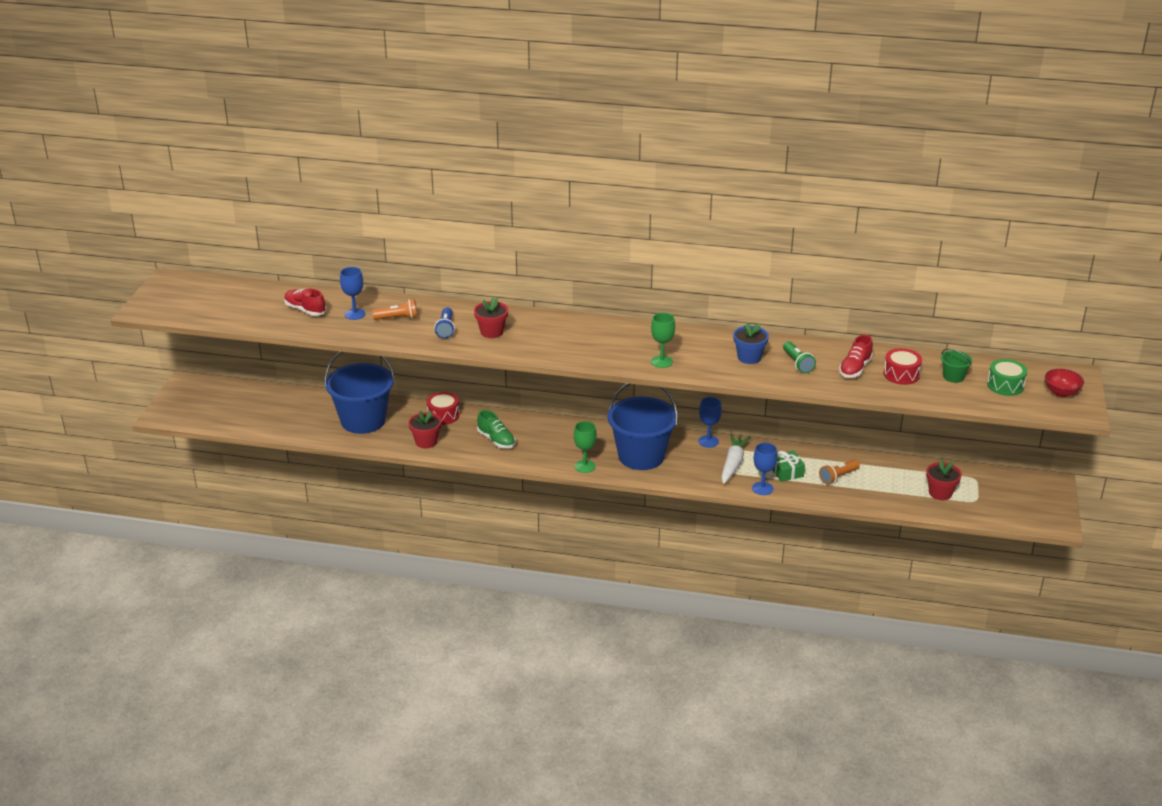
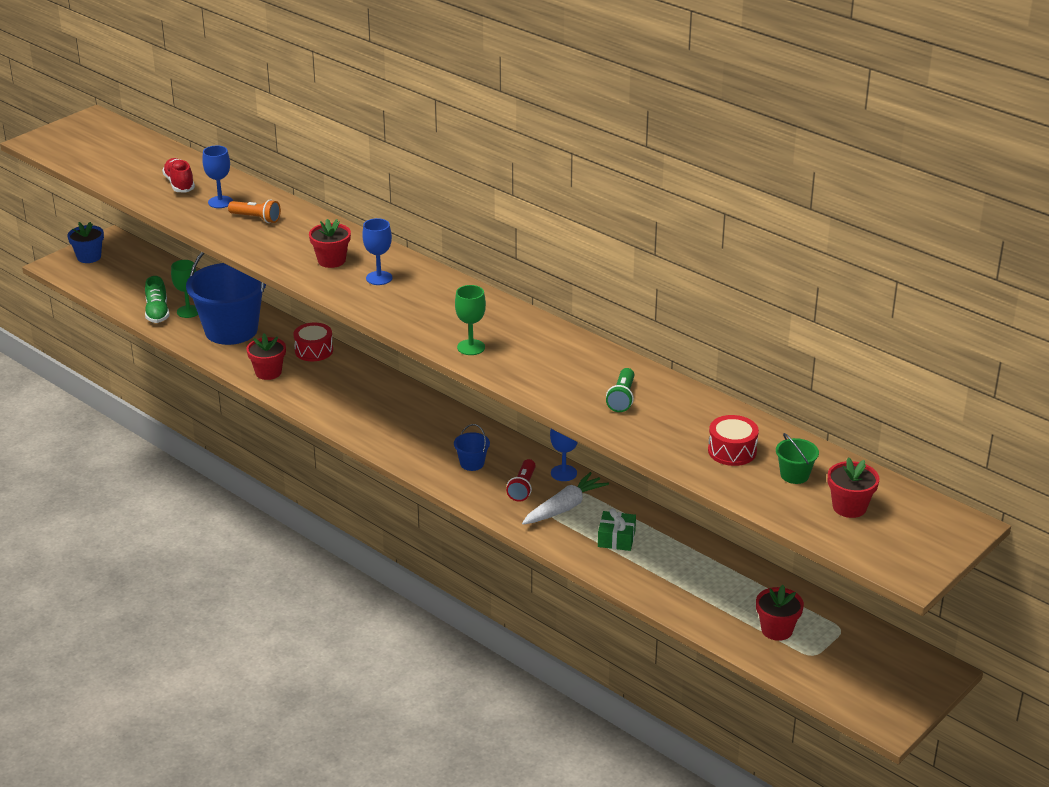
camera: 30 degrees right, 0 degrees up
blue flashlight [434,307,455,339] -> none
green shoe [477,410,515,449] -> green shoe moved to [145,276,169,323]
green goblet [574,421,597,473] -> green goblet moved to [171,260,198,318]
blue bucket [608,383,678,470] -> blue bucket [454,424,490,471], size x0.41
blue flower pot [733,323,769,364] -> blue flower pot moved to [68,222,104,263]
blue goblet [752,443,777,495] -> blue goblet moved to [362,218,392,285]
orange flashlight [819,460,860,484] -> none
red shoe [839,335,873,378] -> none
green drum [987,359,1027,396] -> red flower pot [828,457,879,518]
red bowl [1045,369,1084,397] -> none
none -> red flashlight [506,459,536,502]

